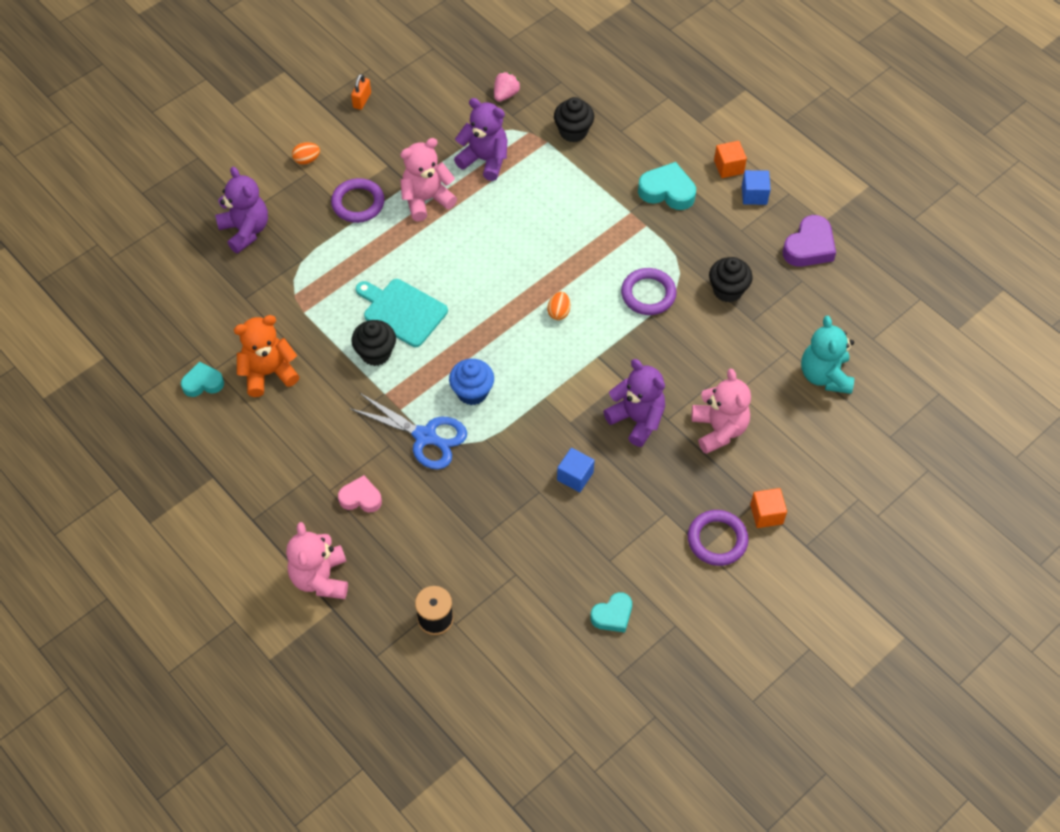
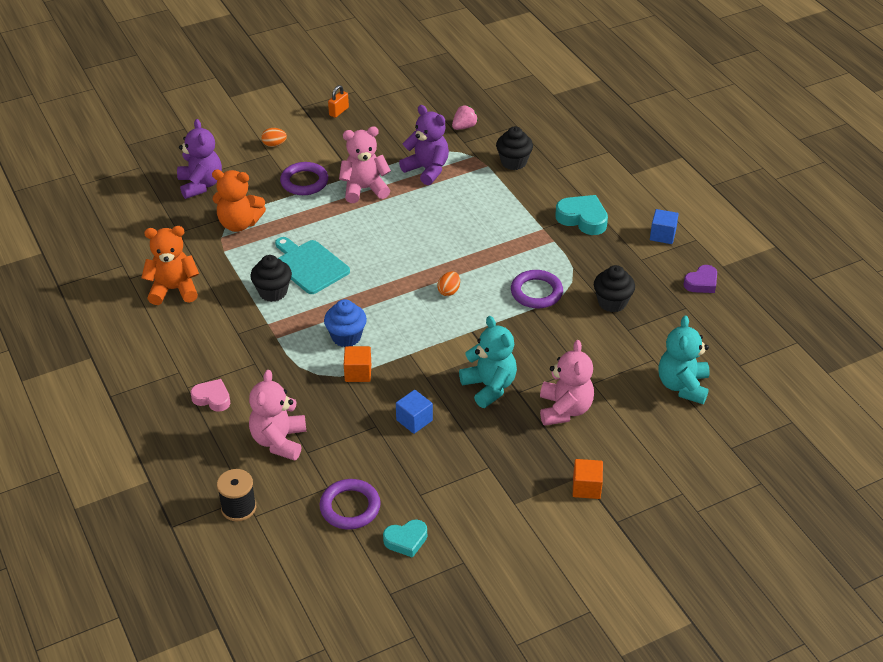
camera: 15 degrees right, 15 degrees down
turquoise heart [181,362,224,397] -> none
pink teddy bear [286,522,348,599] -> pink teddy bear moved to [249,370,306,461]
blue scissors [349,393,467,469] -> none
purple teddy bear [603,359,665,447] -> turquoise teddy bear [459,316,517,408]
purple ring [688,510,749,566] -> purple ring moved to [319,479,381,530]
orange cube [714,141,747,178] -> orange cube moved to [344,346,371,382]
purple heart [783,215,836,267] -> purple heart [683,265,717,293], size x0.66
none -> orange teddy bear [212,170,266,232]

